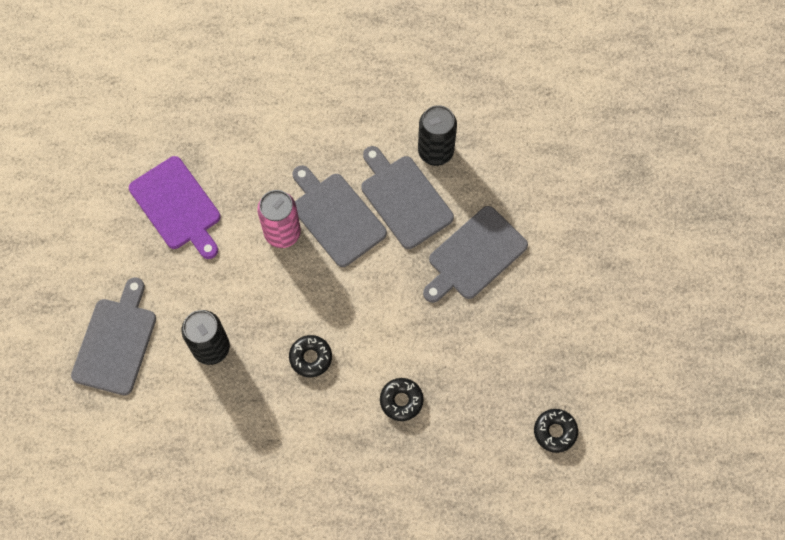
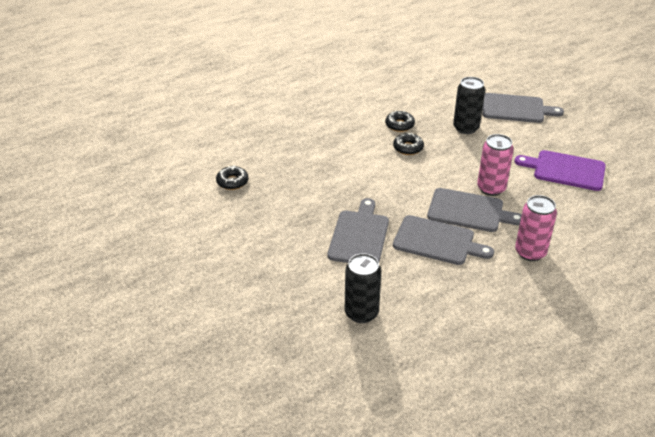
camera: 145 degrees right, 30 degrees down
grey cutting board [71,277,156,395] -> grey cutting board turned 60 degrees counterclockwise [482,93,564,123]
black donut [380,378,423,421] -> black donut moved to [385,110,415,132]
black can [418,105,457,166] -> black can moved to [345,253,381,323]
none -> pink can [515,195,557,261]

